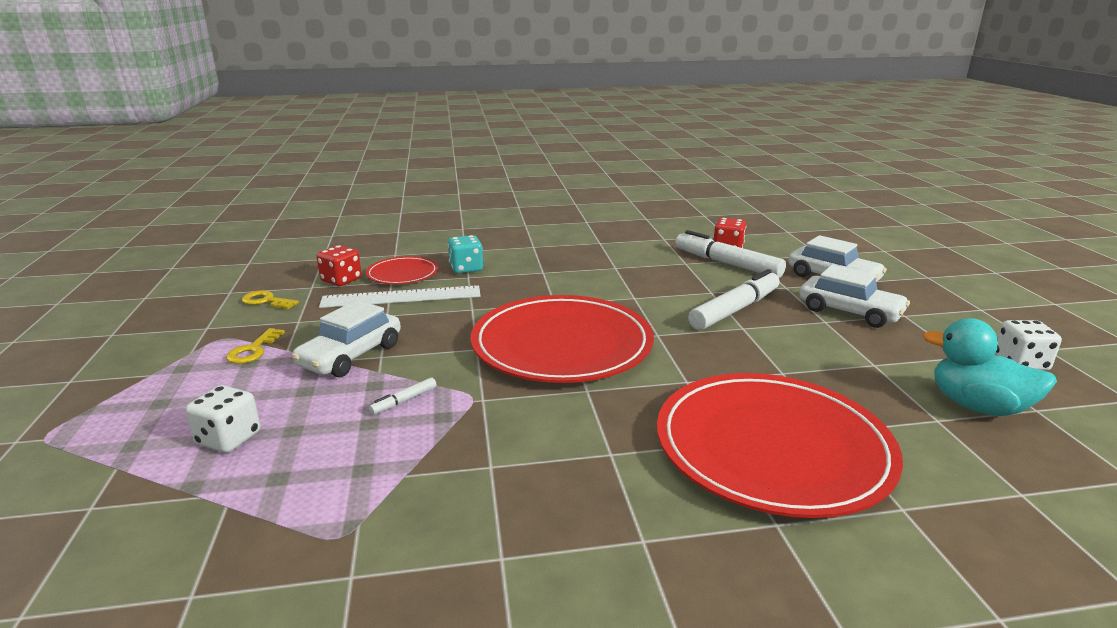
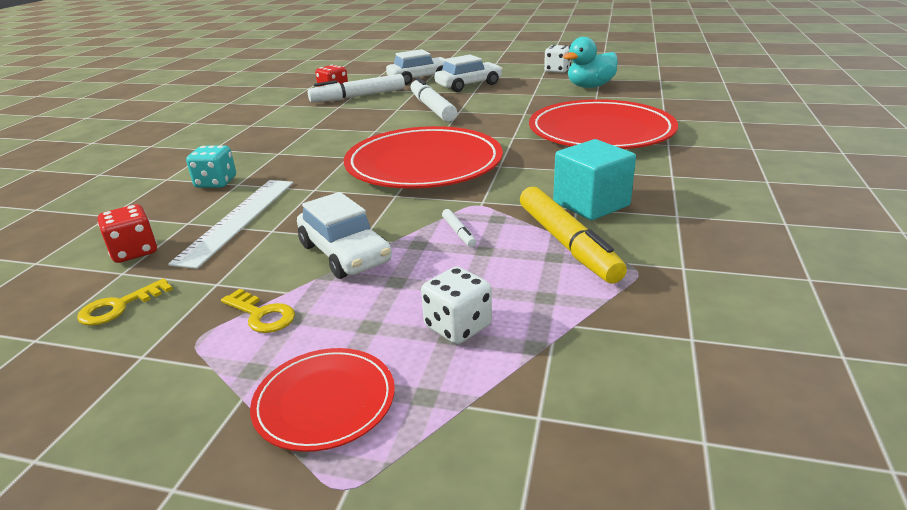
camera: 65 degrees left, 5 degrees up
red plate [366,256,438,284] -> red plate moved to [250,348,395,452]
none -> yellow marker [520,187,627,284]
none -> turquoise cube [553,139,636,220]

